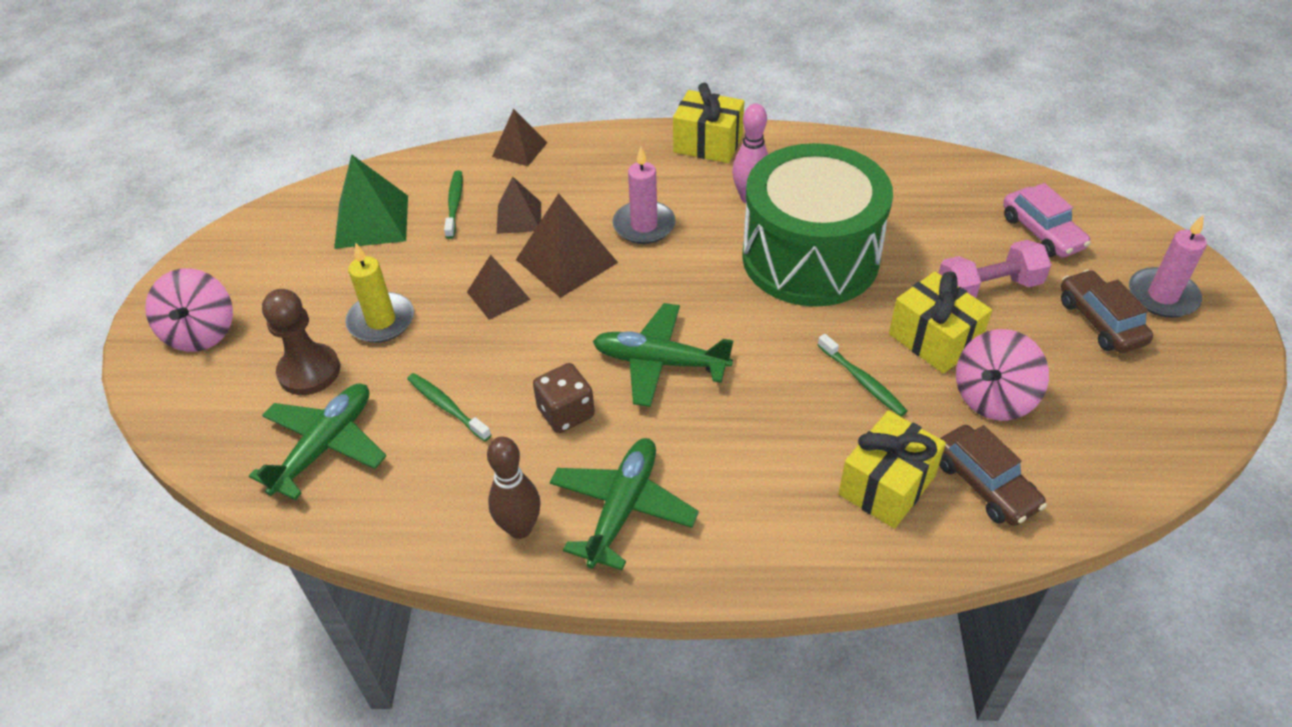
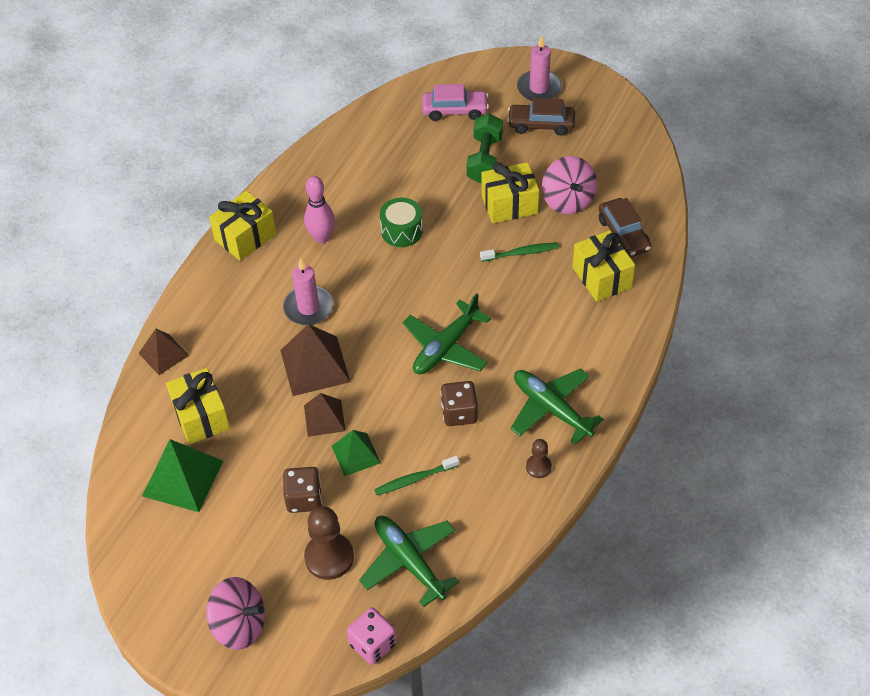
camera: 65 degrees left, 5 degrees up
yellow candle [345,243,414,343] -> brown dice [283,467,322,513]
green toothbrush [444,170,463,239] -> yellow gift [166,368,230,444]
brown bowling pin [487,436,541,539] -> brown pawn [526,439,552,478]
brown pyramid [497,176,541,234] -> none
green drum [742,143,893,307] -> green drum [380,198,423,247], size x0.41
pink dumbbell [939,240,1051,298] -> green dumbbell [467,114,503,183]
brown car [939,425,1047,526] -> brown car turned 75 degrees clockwise [599,198,651,257]
none -> green pyramid [332,430,381,476]
none -> pink dice [347,608,397,665]

